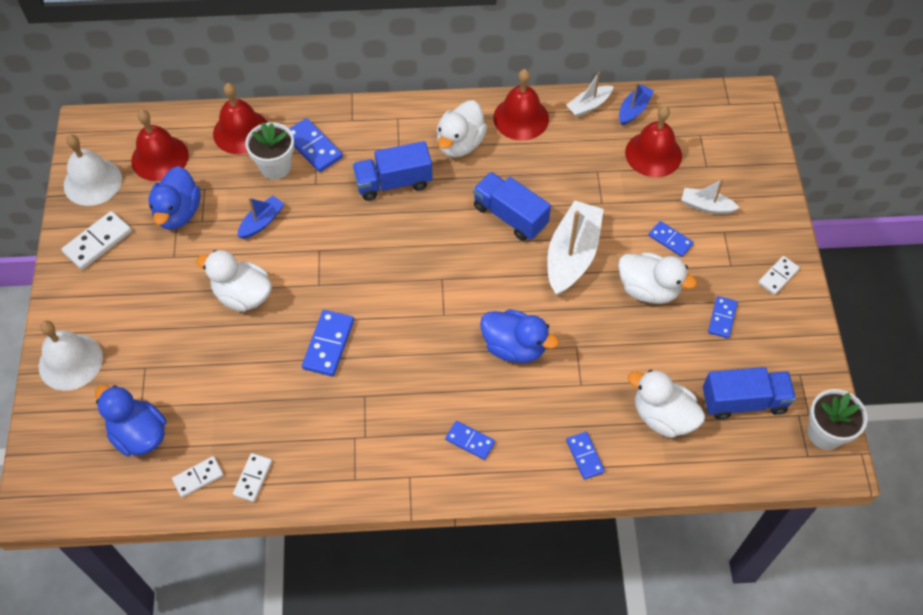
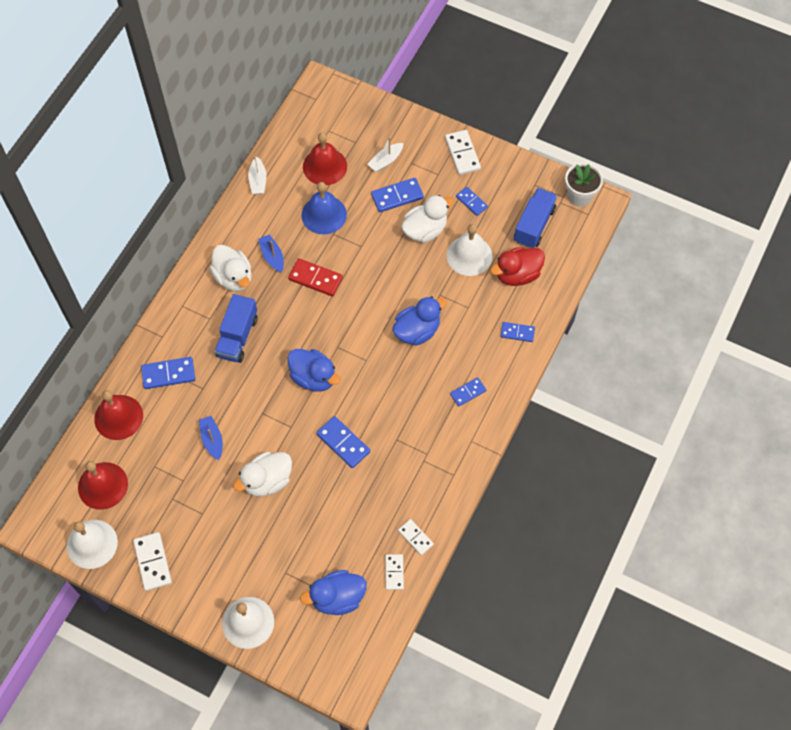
camera: 60 degrees left, 5 degrees up
blue duck [148,166,201,230] -> blue duck moved to [288,349,341,392]
white flower pot [245,122,294,179] -> none
blue truck [473,172,551,241] -> red domino [288,258,343,297]
red bell [493,69,549,140] -> none
white boat [547,200,604,296] -> none
blue boat [619,83,654,125] -> blue boat moved to [258,234,284,273]
white duck [628,370,705,438] -> red duck [490,247,545,286]
blue domino [649,221,694,257] -> blue domino [371,178,424,212], size x1.54
white domino [758,256,800,295] -> white domino [445,130,481,175], size x1.54
none -> blue bell [302,182,347,234]
none -> white bell [446,224,492,276]

